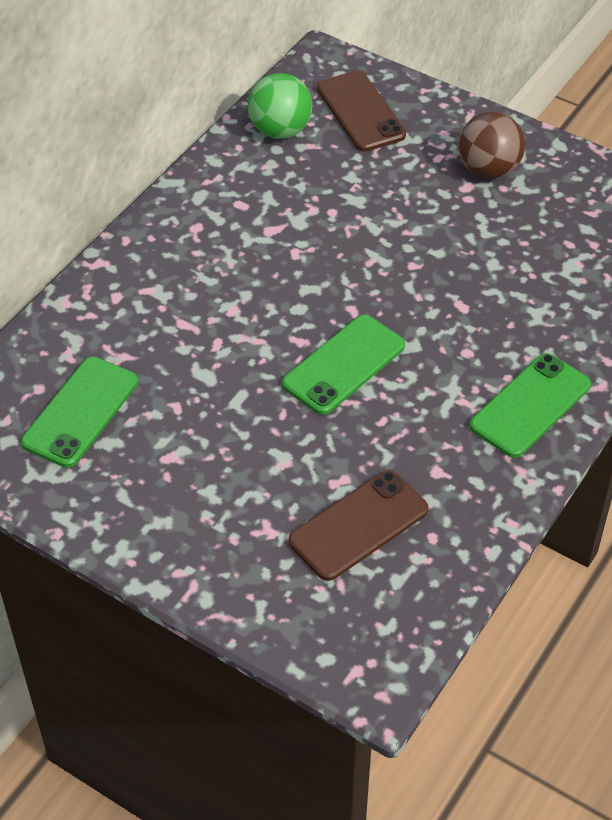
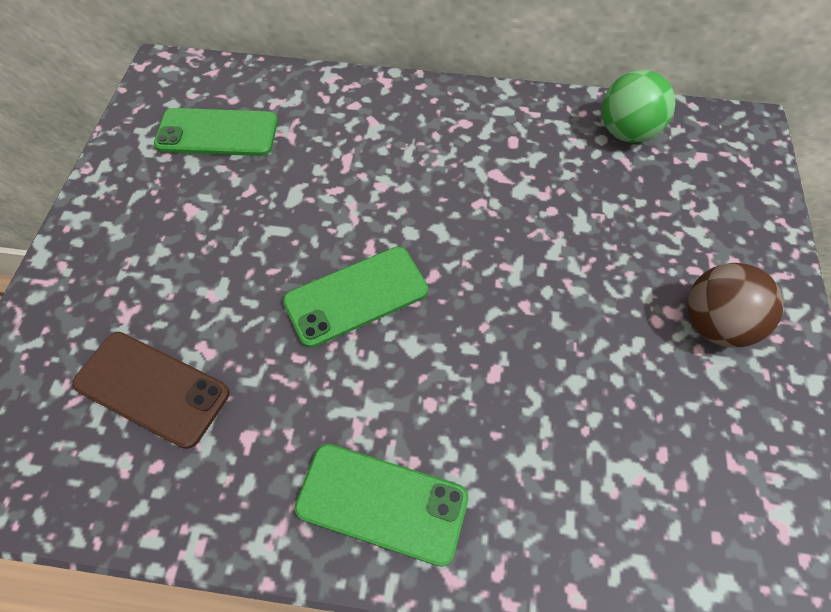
camera: 65 degrees right, 10 degrees up
green phone [282,315,405,415] -> green phone turned 45 degrees counterclockwise [283,247,428,348]
brown phone [317,70,406,152] -> none

